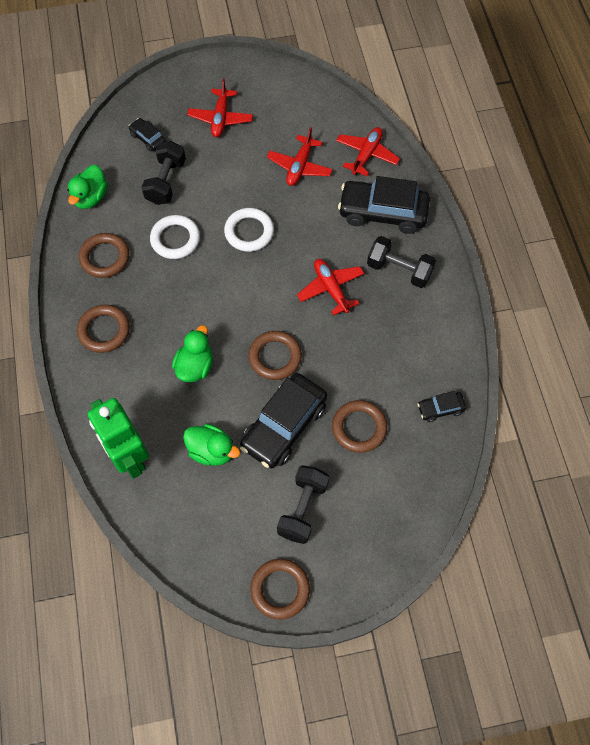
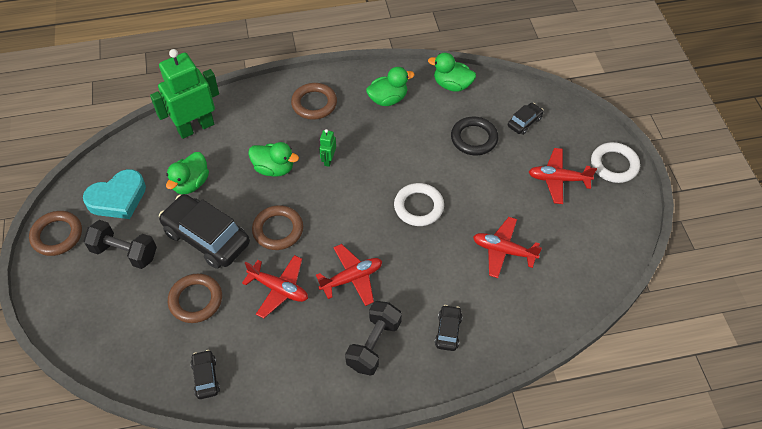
camera: 90 degrees right, 10 degrees down
brown ring [79,233,129,278] -> green duck [366,67,415,106]
black dumbbell [141,141,186,205] -> black ring [451,117,498,155]
white ring [150,215,200,259] -> white ring moved to [591,142,640,183]
red plane [336,127,400,176] -> red plane moved to [242,255,308,318]
black car [338,176,430,234] -> black car [434,305,463,351], size x0.48
none -> turquoise heart [83,169,146,219]
none -> green robot [319,129,336,167]

